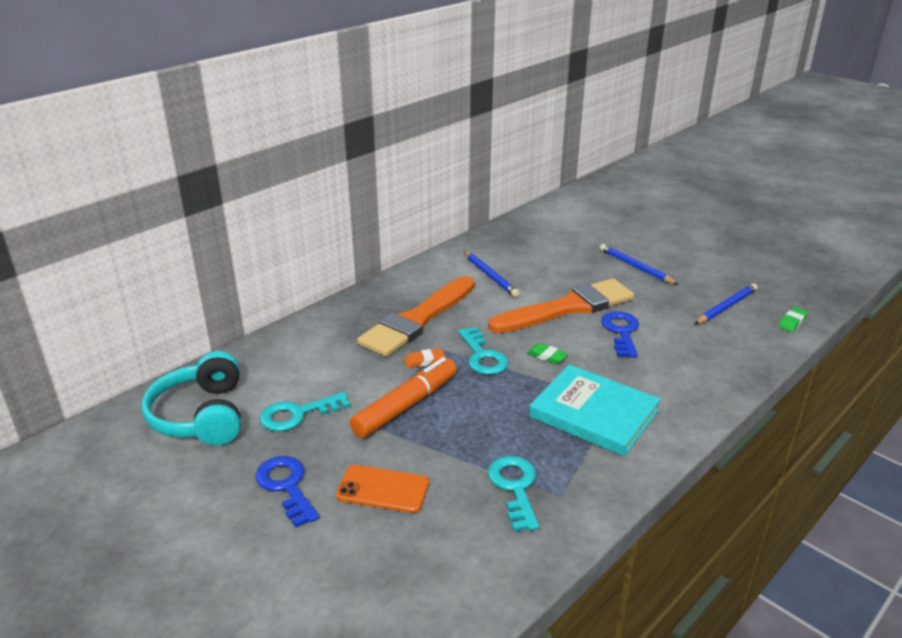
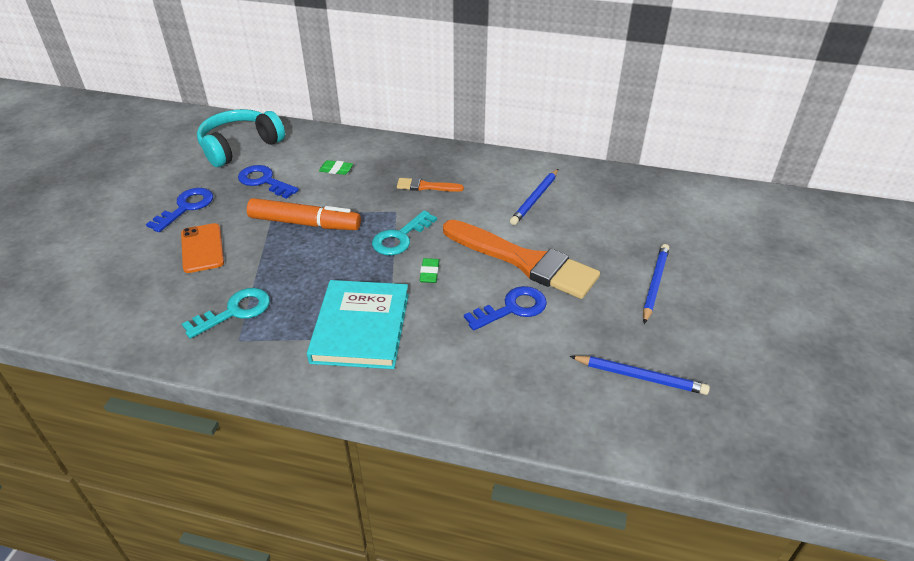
camera: 60 degrees right, 10 degrees up
turquoise key [259,392,350,432] -> blue key [238,165,299,199]
orange brush [357,276,475,357] -> orange brush [397,178,464,192], size x0.44
orange eraser [404,348,445,368] -> none
green eraser [778,307,808,332] -> green eraser moved to [319,160,353,175]

